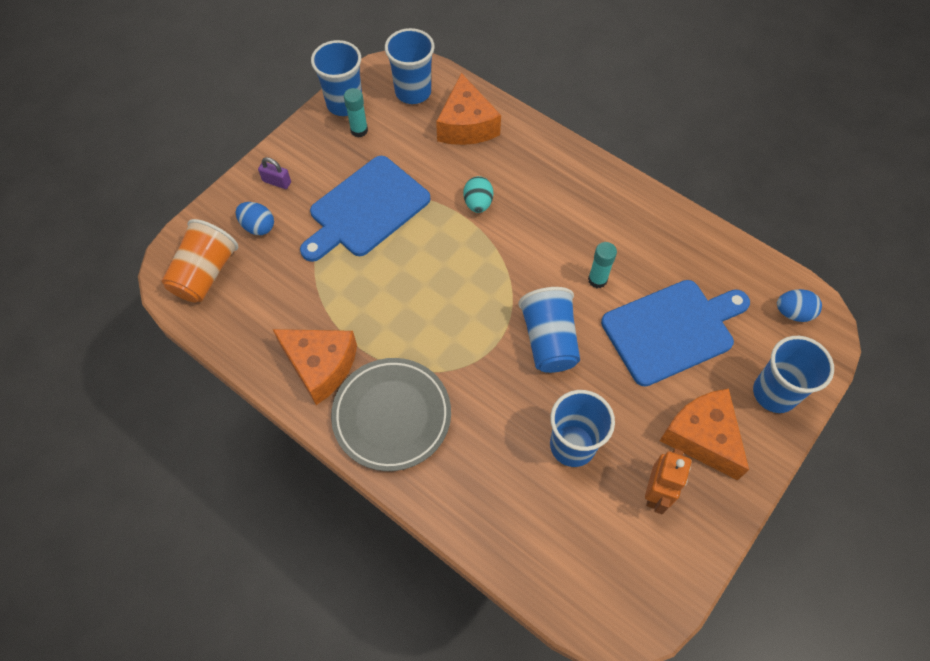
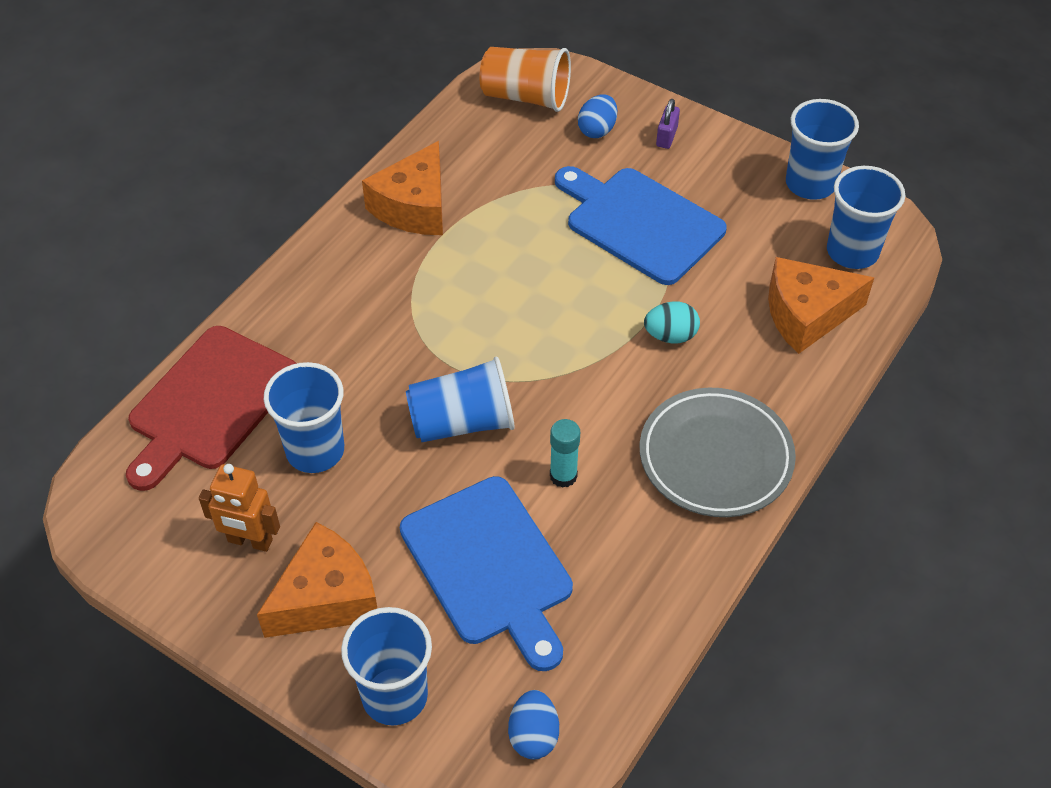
camera: 85 degrees right, 10 degrees down
grey plate [331,358,451,471] -> grey plate moved to [640,388,796,517]
turquoise glue stick [344,88,368,137] -> none
none -> red cutting board [126,326,297,491]

